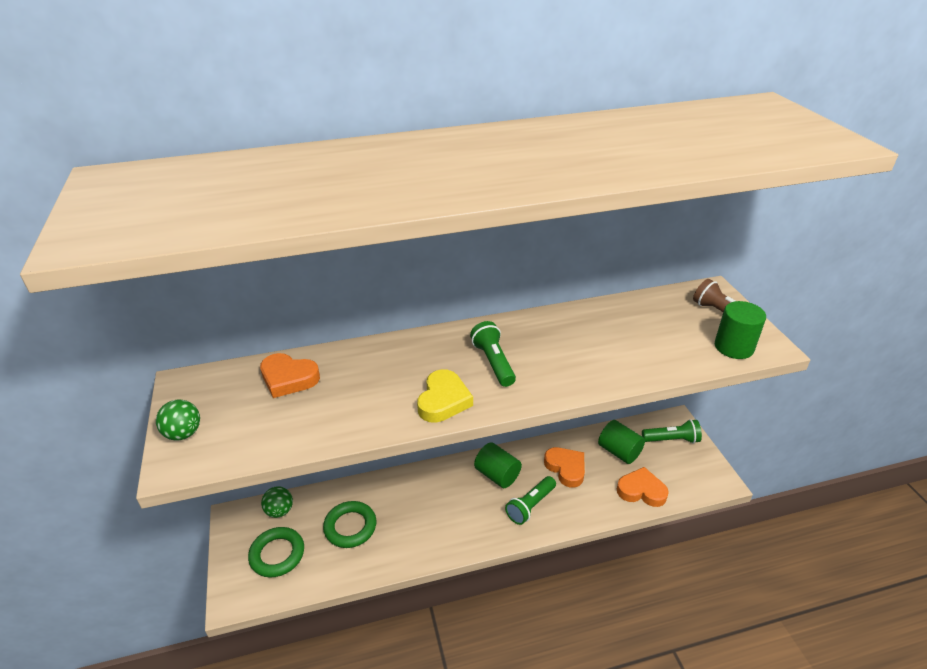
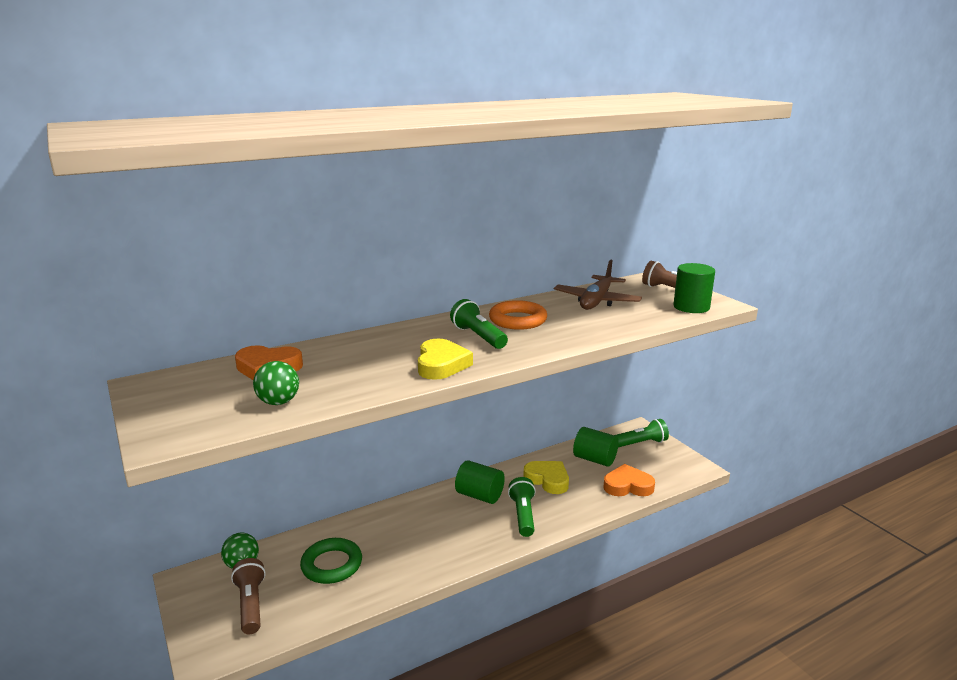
camera: 15 degrees left, 15 degrees down
green ball [156,399,200,440] -> green ball moved to [253,361,299,405]
green ring [248,527,304,578] -> brown flashlight [231,558,266,634]
green flashlight [505,476,556,525] -> green flashlight turned 150 degrees clockwise [508,477,536,537]
orange heart [544,447,585,488] -> yellow heart [523,461,569,494]
none -> orange ring [489,300,547,330]
none -> brown plane [554,260,642,310]

